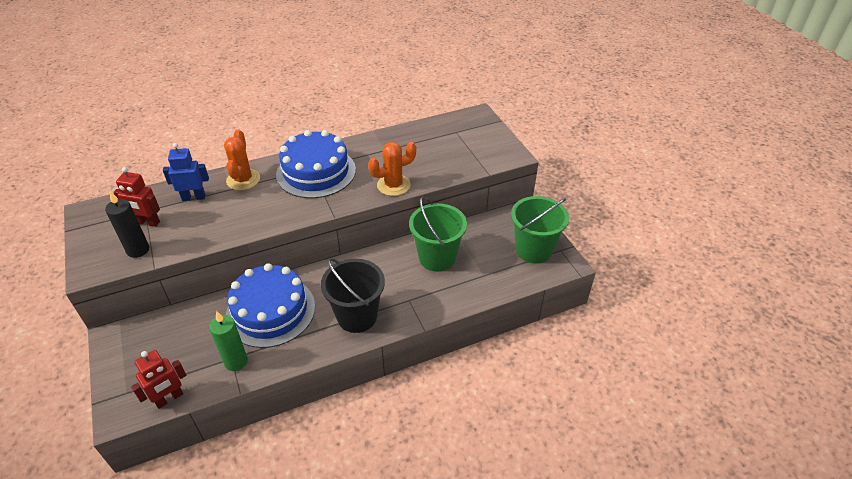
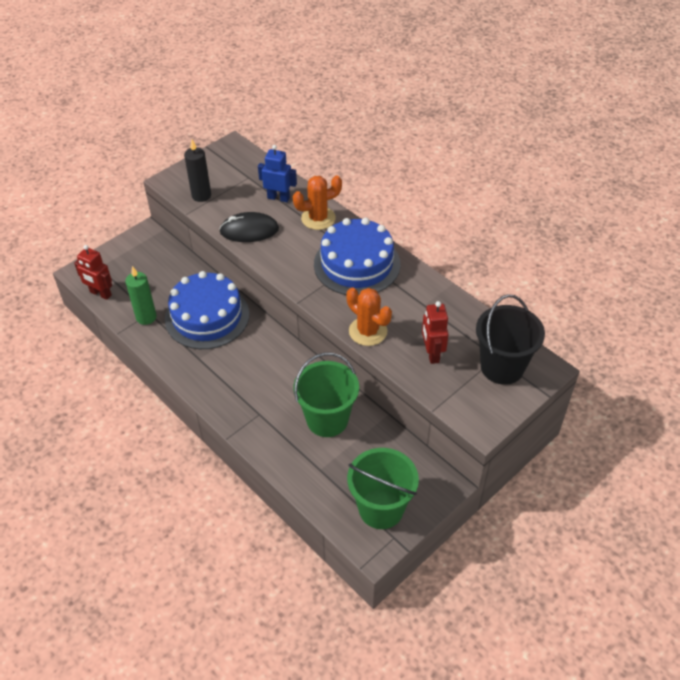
camera: 70 degrees right, 5 degrees up
red robot [114,167,160,227] -> red robot moved to [422,301,449,364]
blue robot [163,143,209,201] -> blue robot turned 45 degrees counterclockwise [258,145,297,202]
black bucket [321,258,385,333] -> black bucket moved to [476,294,545,385]
none -> black mouse [219,212,279,242]

